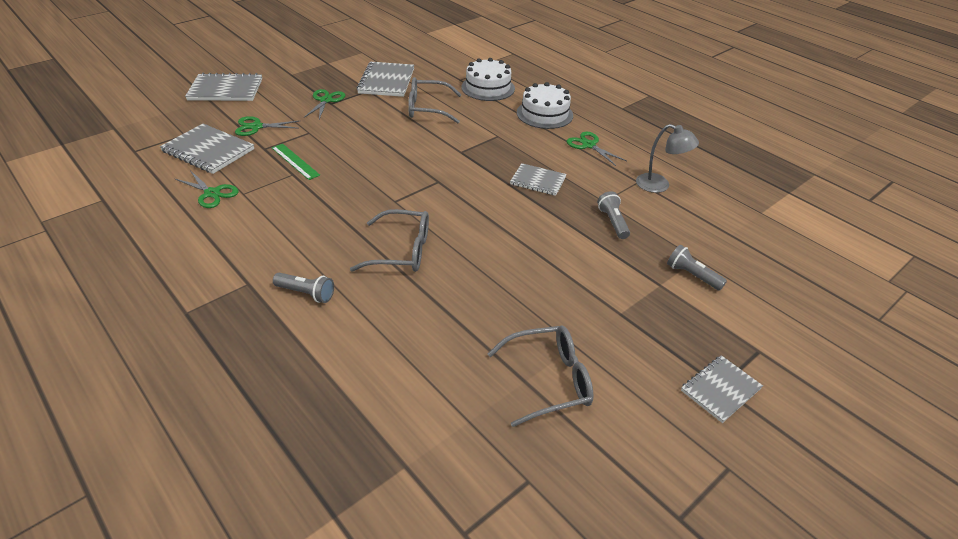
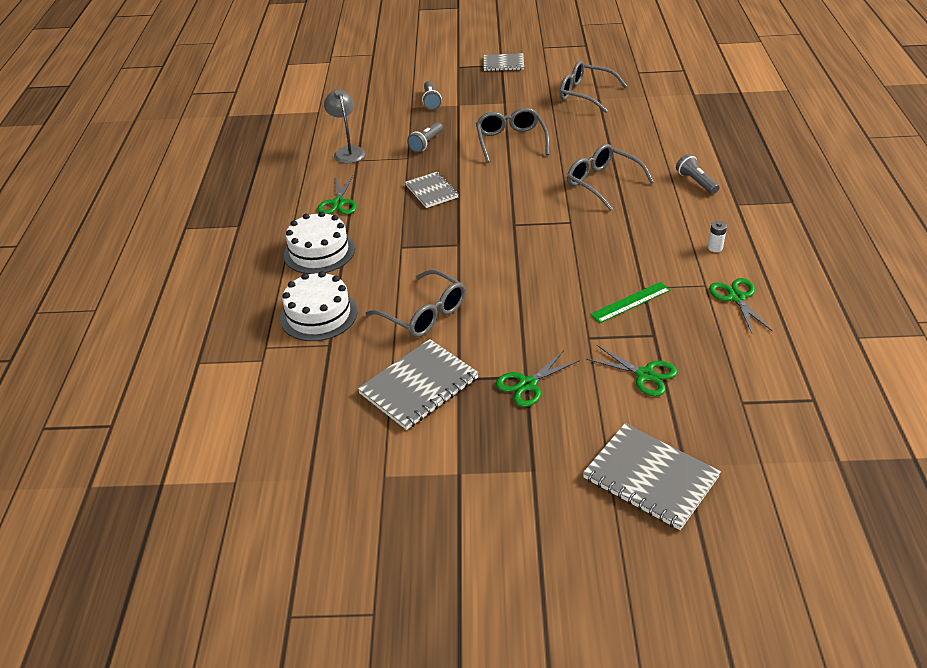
camera: 135 degrees left, 0 degrees up
grey notebook [160,124,254,174] -> none
green ruler [272,144,320,180] -> green ruler turned 60 degrees clockwise [590,282,670,323]
none -> grey glasses [476,108,549,163]
none -> white battery [708,221,727,252]

